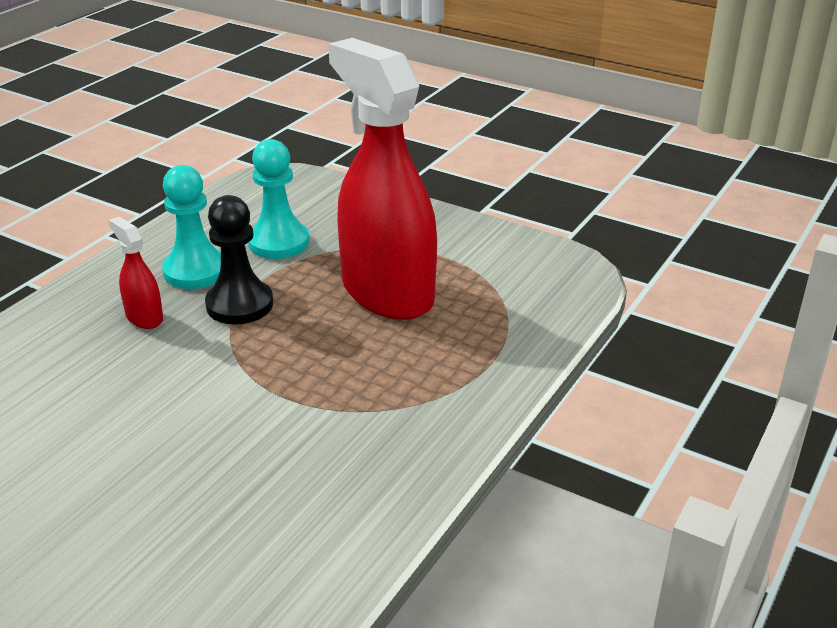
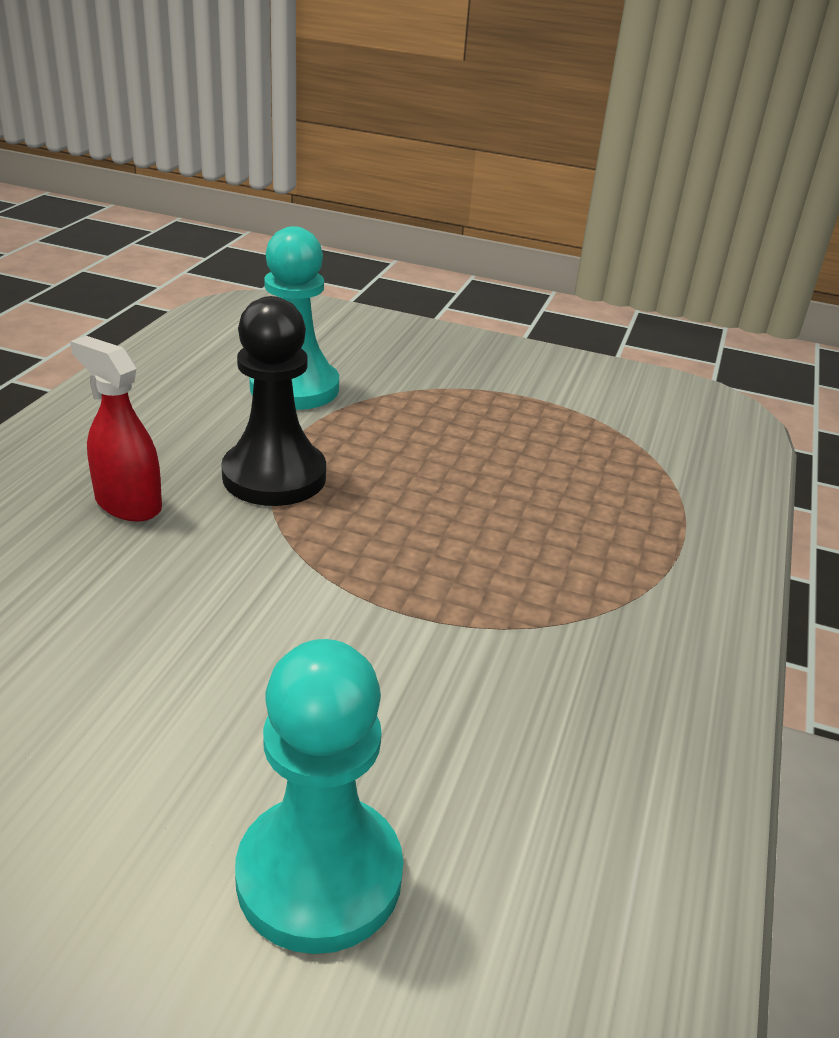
camera: 15 degrees left, 0 degrees up
turquoise pawn [162,165,221,289] -> turquoise pawn moved to [235,639,403,954]
red spray bottle [328,38,437,320] -> none

